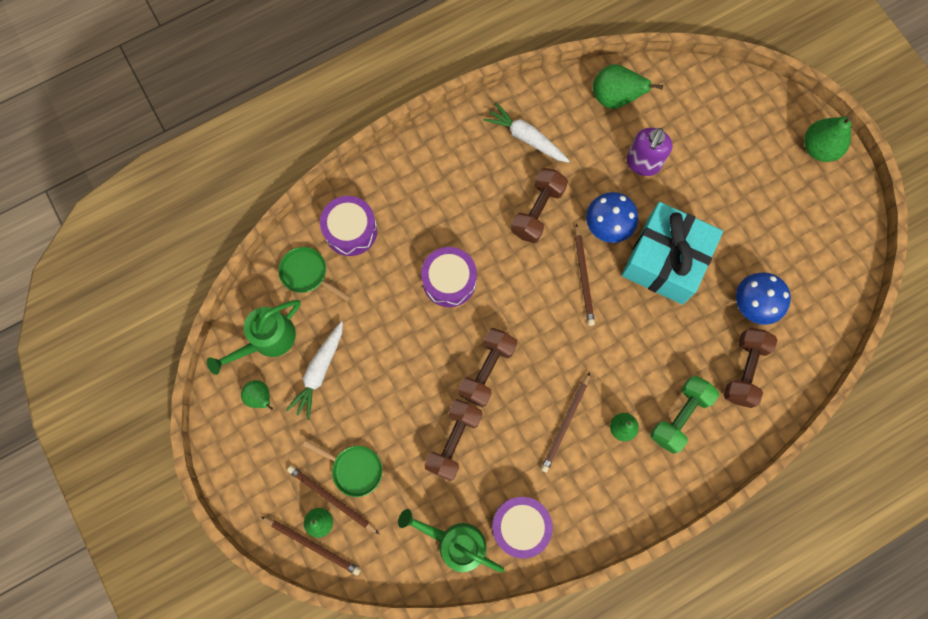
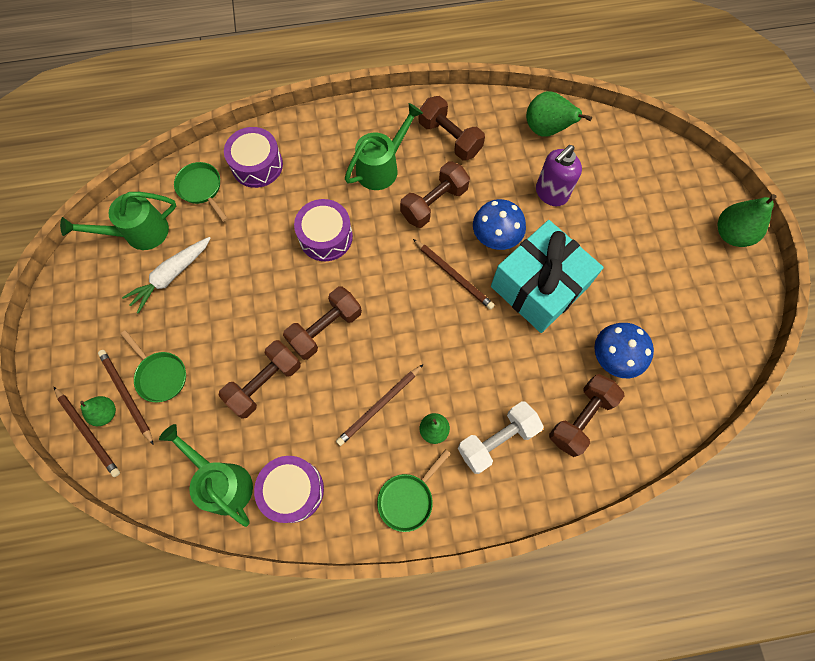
camera: 20 degrees right, 5 degrees down
green pear [241,380,273,411] -> none
white carrot [483,102,570,163] -> brown dumbbell [419,96,485,160]
brown pencil [575,224,595,326] -> brown pencil turned 60 degrees counterclockwise [413,239,495,310]
green dumbbell [650,376,719,454] -> white dumbbell [458,401,544,474]
none -> green watering can [345,103,423,190]
none -> green pan [377,449,451,532]

